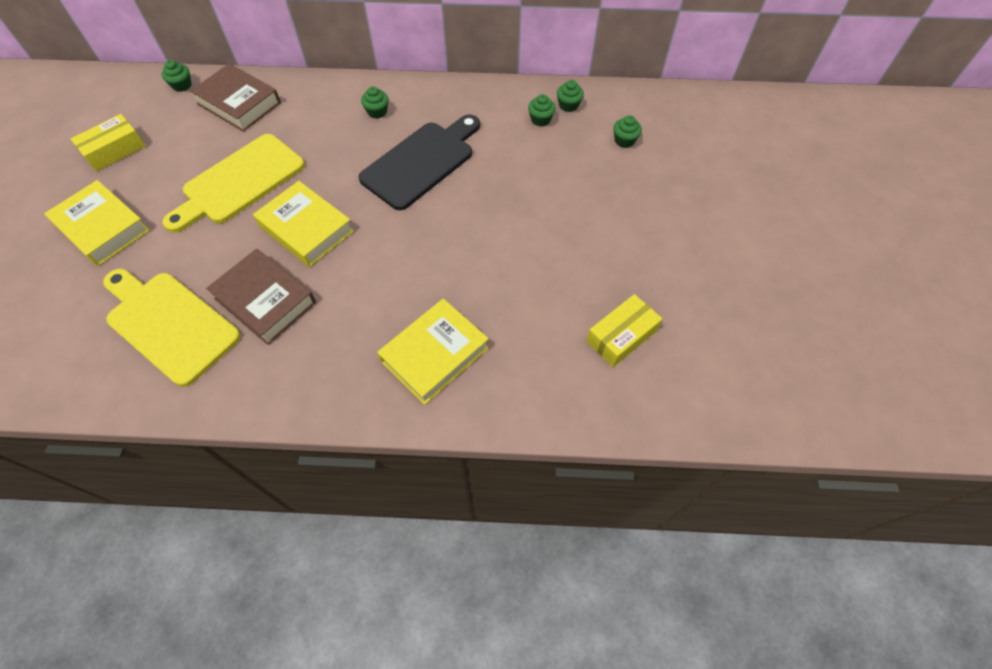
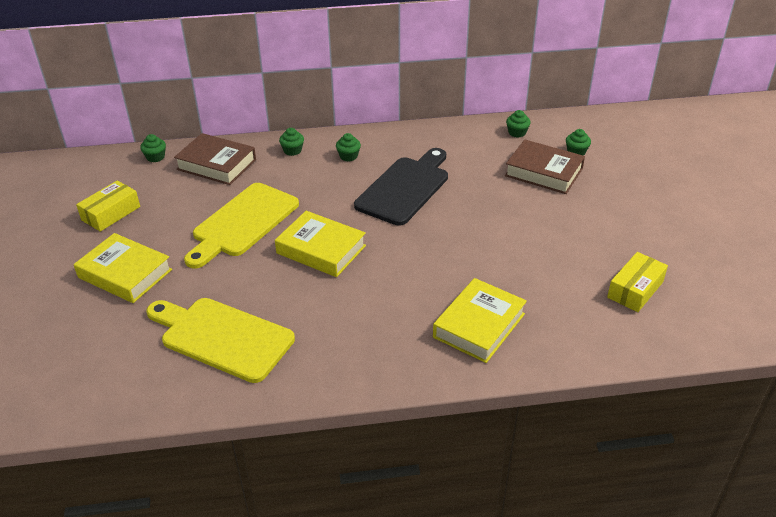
camera: 10 degrees left, 20 degrees down
brown book [206,249,317,345] -> brown book moved to [505,139,585,194]
green cupcake [528,94,556,126] -> green cupcake moved to [279,128,304,156]

